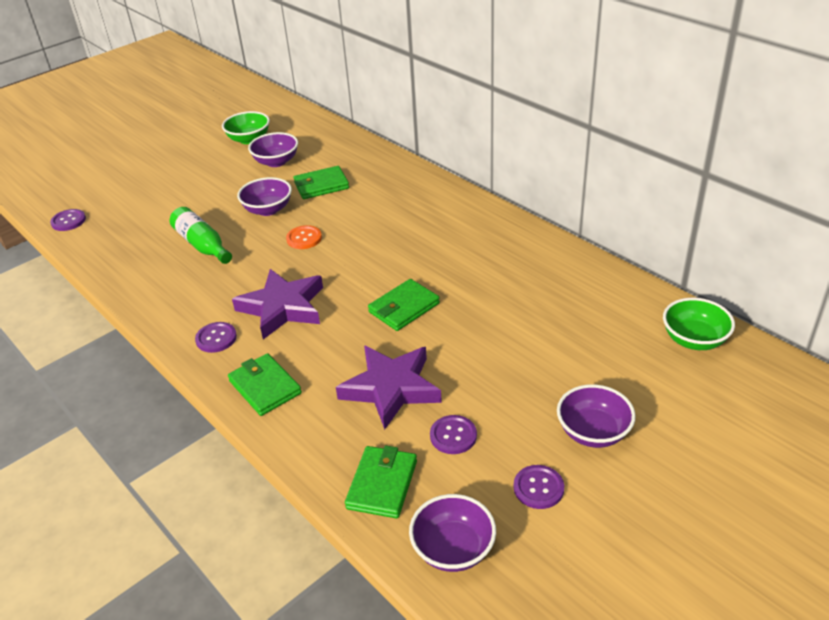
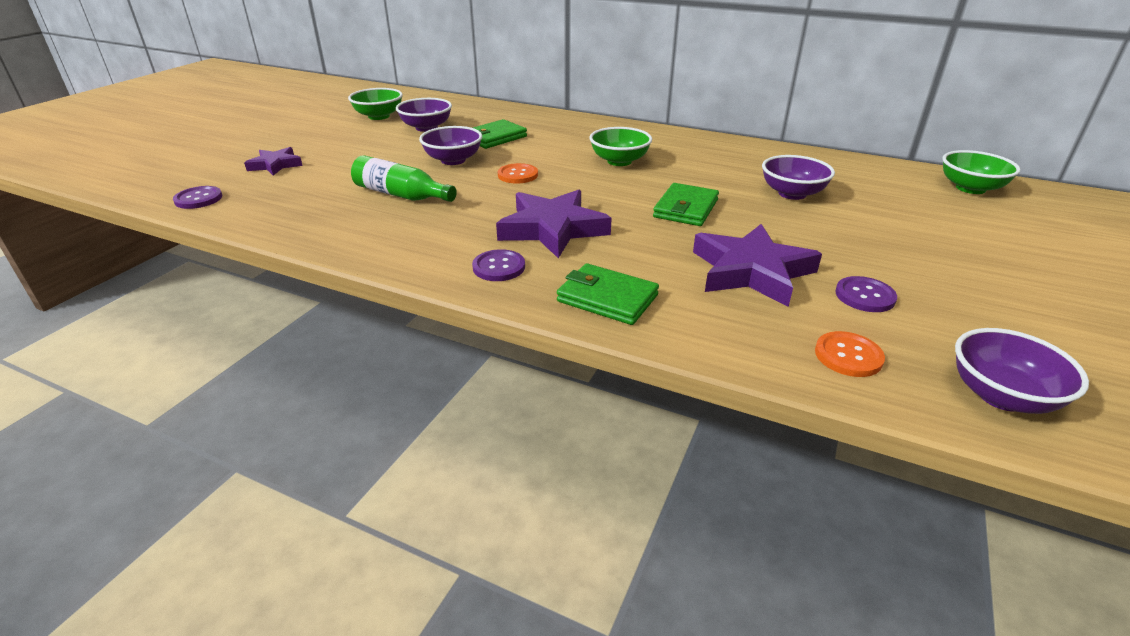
camera: 25 degrees left, 5 degrees down
green wallet [345,445,417,518] -> orange button [815,331,885,377]
purple button [514,465,564,509] -> none
purple bowl [557,384,636,448] -> purple bowl moved to [762,155,835,200]
none -> purple star [244,147,303,176]
none -> green bowl [590,127,652,166]

